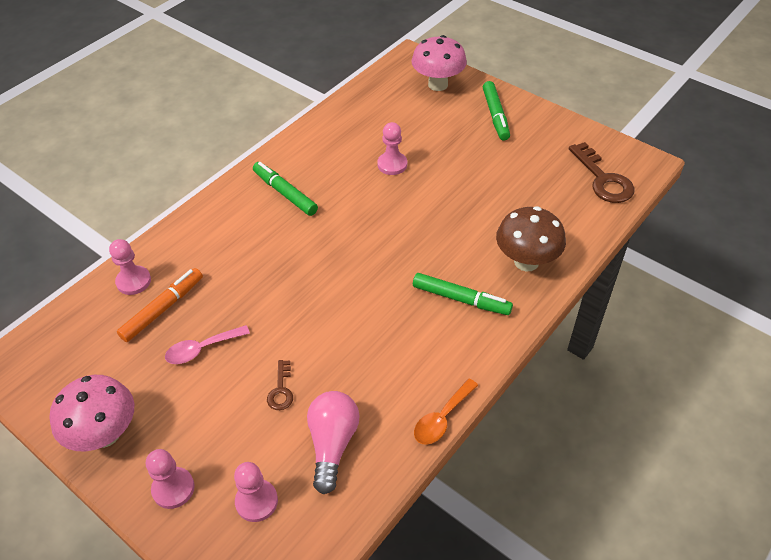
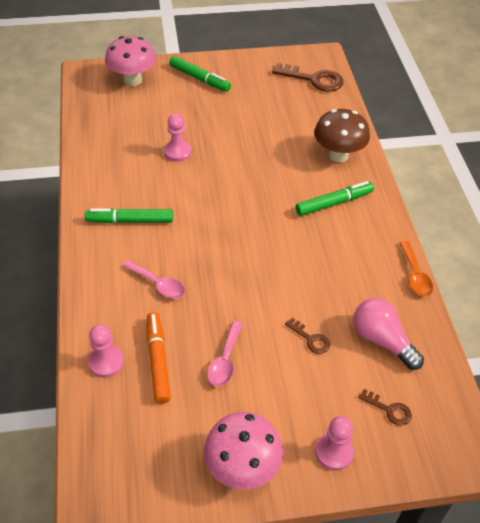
camera: 50 degrees left, 0 degrees up
pink pawn [234,462,278,522] -> brown key [358,389,412,426]
none -> pink spoon [122,260,185,299]

